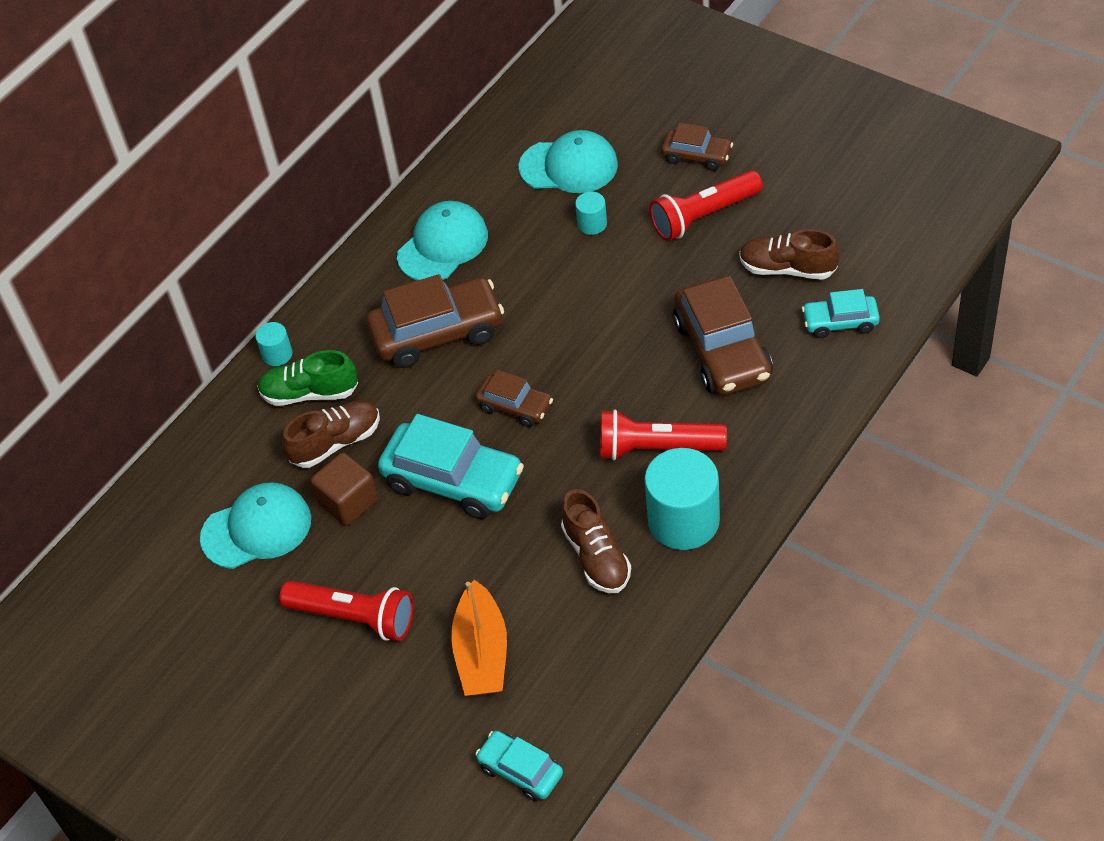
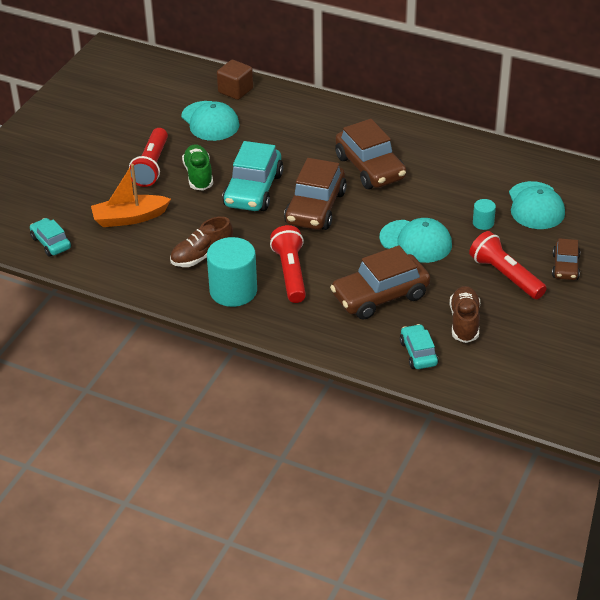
camera: 75 degrees right, 10 degrees down
turquoise cylinder [255,322,292,366] -> none
green shoe [257,350,358,406] -> green shoe moved to [182,144,213,191]
brown shoe [282,401,380,468] -> none
brown cube [311,453,378,526] -> brown cube moved to [217,60,253,100]
turquoise cap [397,201,488,281] -> turquoise cap moved to [380,218,452,263]
brown car [475,370,553,427] -> brown car [284,158,347,230], size x1.81
turquoise car [475,731,563,801] -> turquoise car turned 60 degrees counterclockwise [30,218,71,257]

